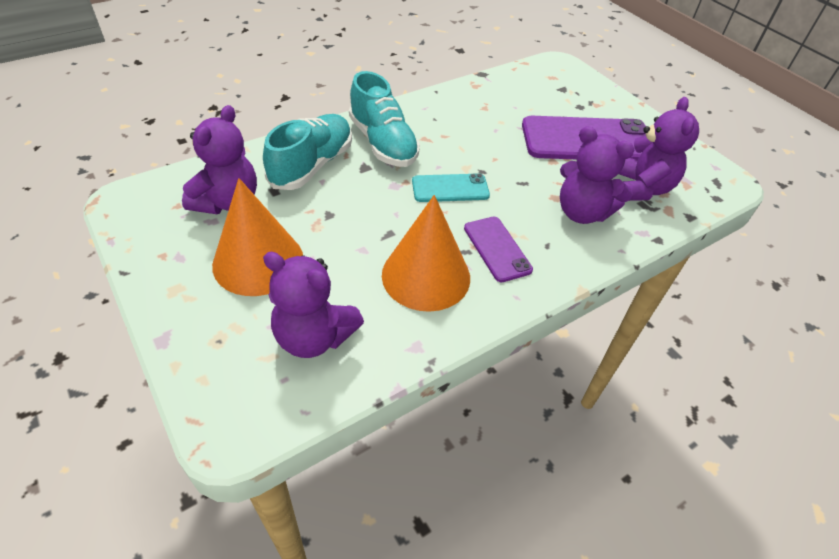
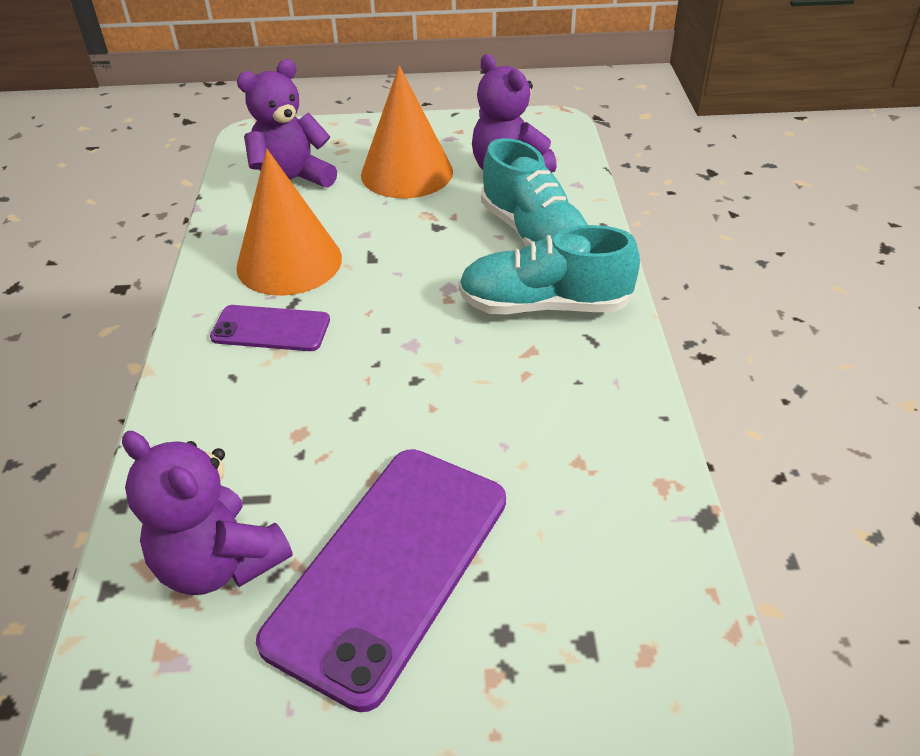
camera: 125 degrees right, 5 degrees down
turquoise phone [412,173,490,202] -> none
purple teddy bear [560,126,634,224] -> none

